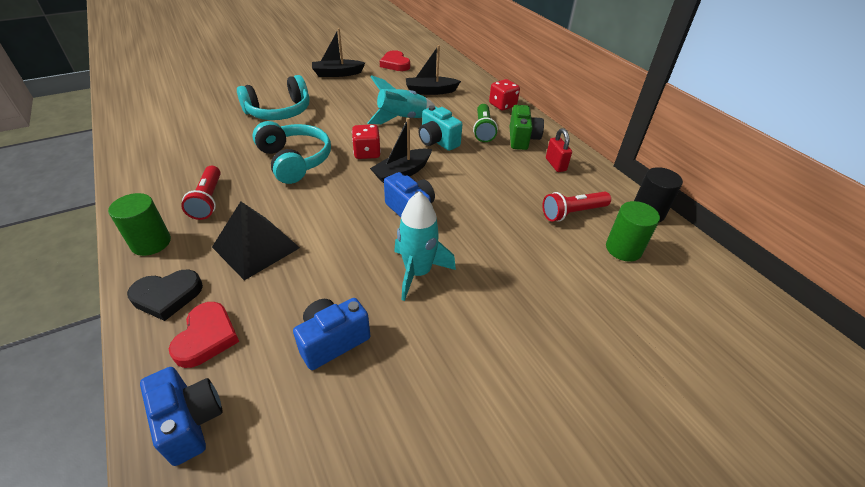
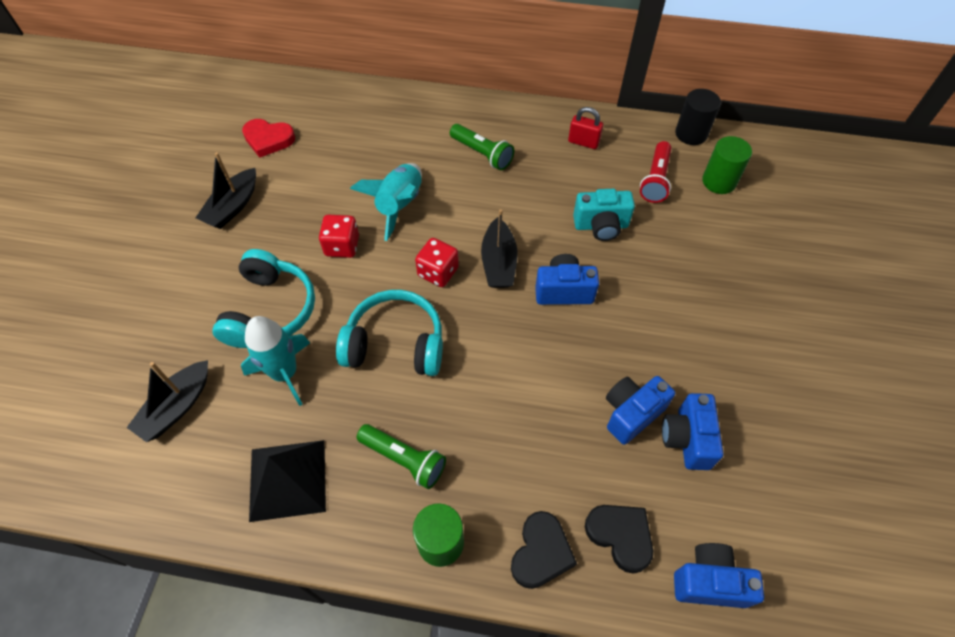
camera: 50 degrees left, 15 degrees up
red heart [169,302,239,368] -> black heart [585,505,653,574]
red flashlight [181,166,221,220] -> green flashlight [357,424,446,489]
black pyramid [212,201,300,280] -> black pyramid moved to [249,440,326,522]
turquoise rocket [394,192,456,301] -> turquoise rocket moved to [241,316,310,406]
black boat [406,45,461,95] -> black boat moved to [127,360,208,442]
turquoise camera [418,105,463,151] -> turquoise camera moved to [573,189,635,241]
red dice [489,79,520,111] -> red dice moved to [319,215,359,258]
green camera [509,105,544,150] -> none
none -> blue camera [606,376,675,445]

